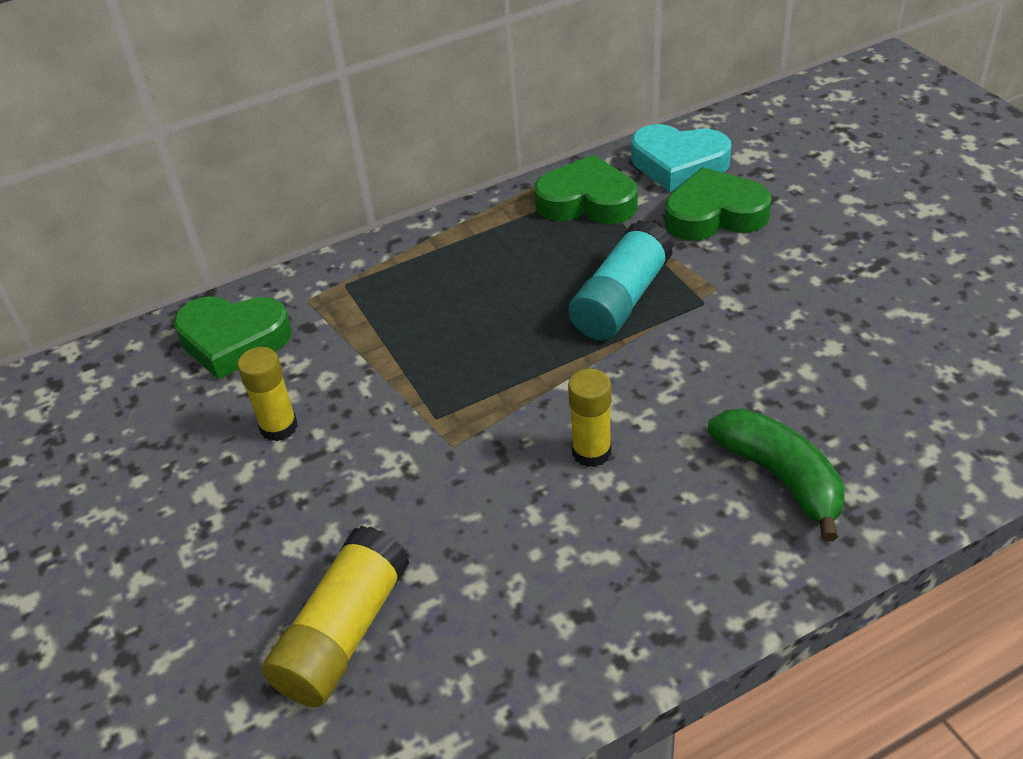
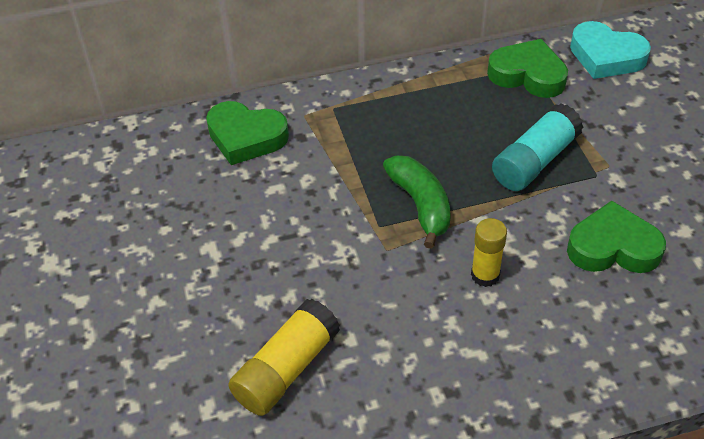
camera: 10 degrees right, 5 degrees up
yellow glue stick [237,347,298,442] -> none
green heart [665,167,772,241] -> green heart moved to [567,201,666,273]
green banana [707,409,845,542] -> green banana moved to [383,155,451,249]

